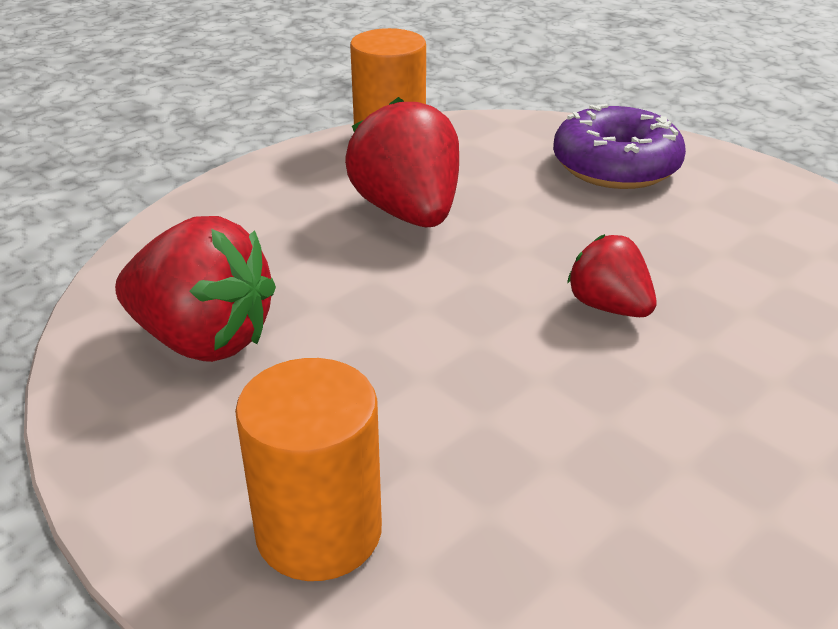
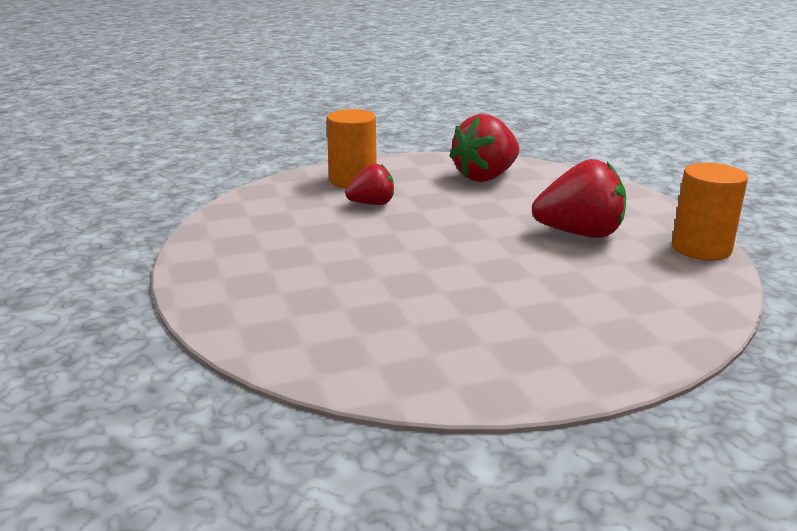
camera: 115 degrees right, 10 degrees down
purple donut [553,104,686,189] -> none
red strawberry [567,234,656,317] -> red strawberry moved to [345,163,394,205]

